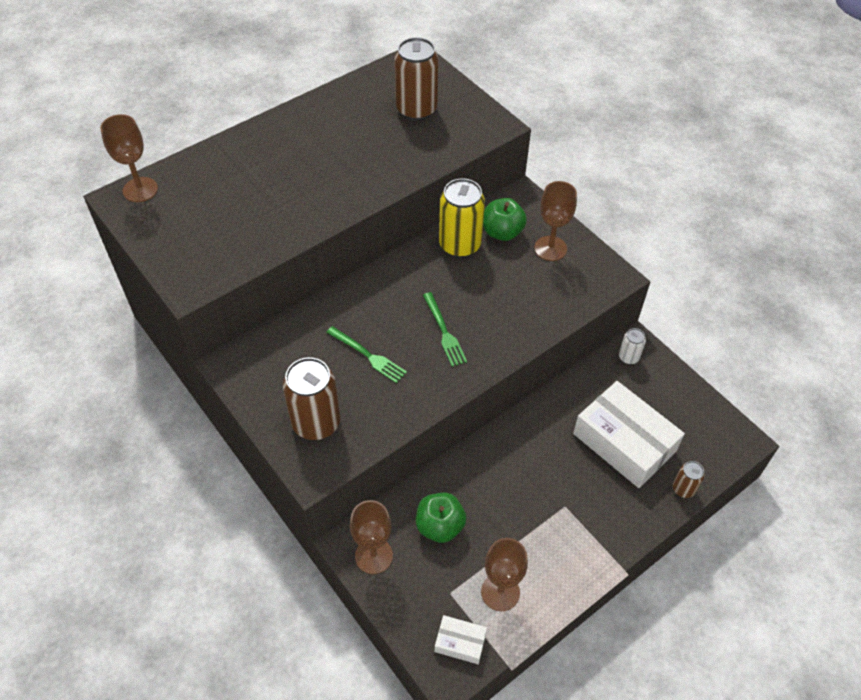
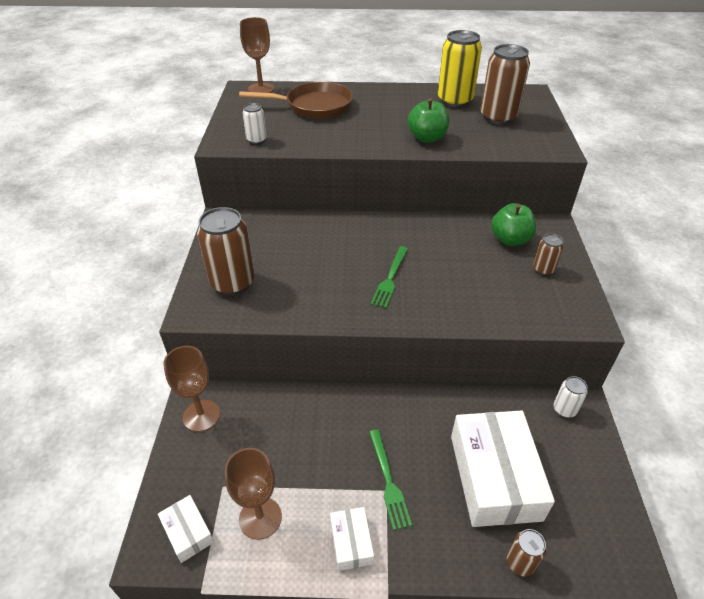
camera: 40 degrees right, 10 degrees down
green fork [326,326,407,383] -> green fork moved to [369,430,412,530]
green apple [416,493,466,543] -> green apple moved to [408,98,450,143]
yellow can [439,178,485,258] -> yellow can moved to [438,30,482,108]
brown goblet [534,181,577,261] -> brown can [533,234,564,276]
none -> brown pan [239,82,353,119]
none -> white can [243,103,266,144]
none -> white box [330,507,374,571]

